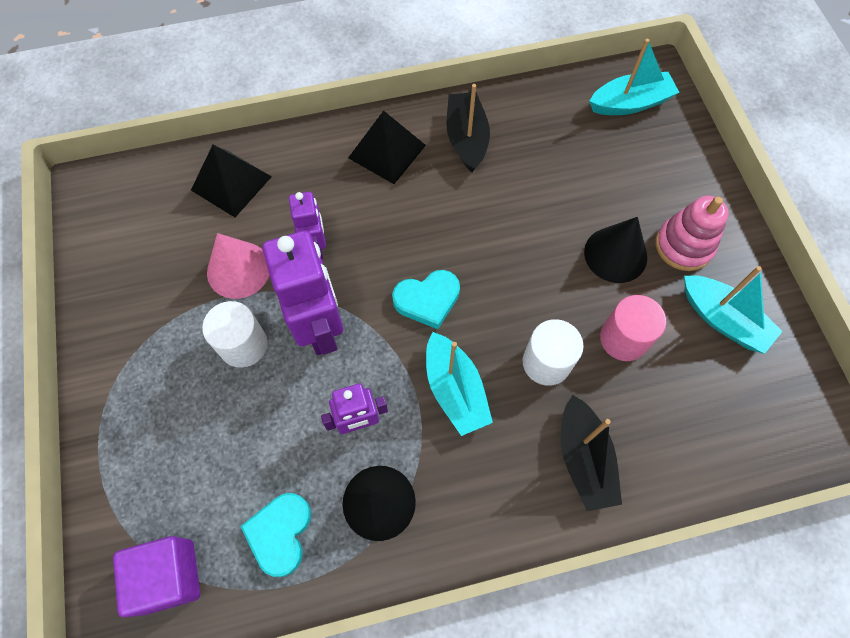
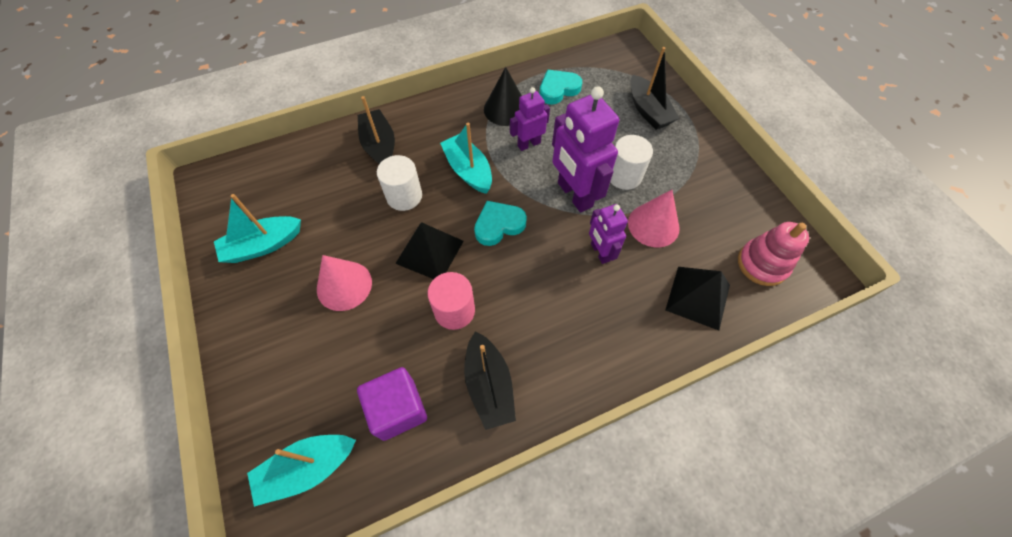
camera: 170 degrees right, 5 degrees down
purple cube [113,536,200,617] -> purple cube moved to [357,367,427,441]
turquoise heart [240,493,311,577] -> turquoise heart turned 120 degrees counterclockwise [539,70,582,104]
black pyramid [348,111,426,184] -> black pyramid moved to [395,222,464,279]
black cone [584,217,647,283] -> pink cone [317,255,372,311]
pink cylinder [600,295,666,361] -> pink cylinder moved to [428,272,475,330]
pink stacking toy [655,196,729,271] -> pink stacking toy moved to [738,222,809,286]
turquoise boat [684,266,783,354] -> turquoise boat turned 60 degrees counterclockwise [214,194,301,263]
none -> black boat [630,47,679,130]

